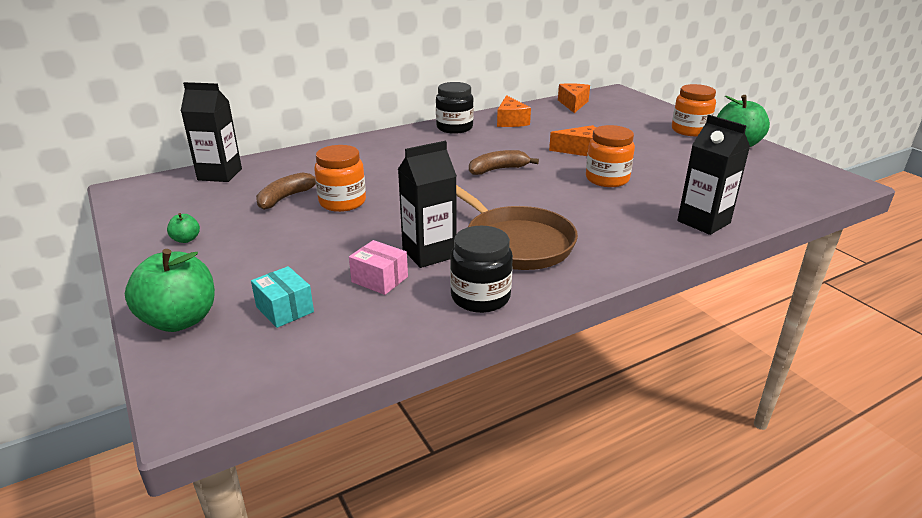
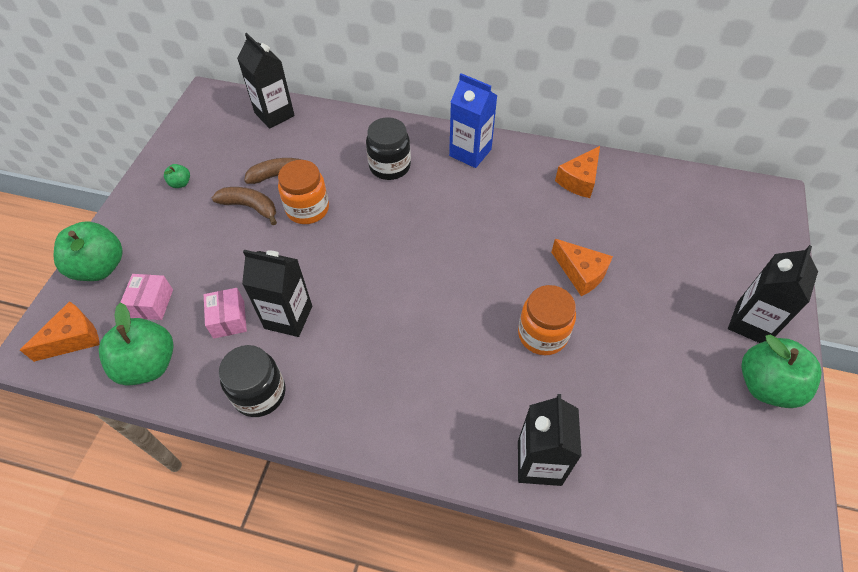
camera: 45 degrees right, 25 degrees up
turquoise box [251,266,314,328] -> pink box [120,274,173,320]
black jar [436,82,474,134] -> black jar moved to [366,117,411,180]
brown pan [456,185,578,270] -> none
brown banana [469,150,539,175] -> brown banana moved to [212,187,277,225]
orange cheese [558,83,590,113] -> orange cheese moved to [20,301,99,362]
orange jar [672,84,716,136] -> black carton [728,245,818,343]
none -> green apple [99,303,174,386]
none -> blue carton [449,73,498,168]

